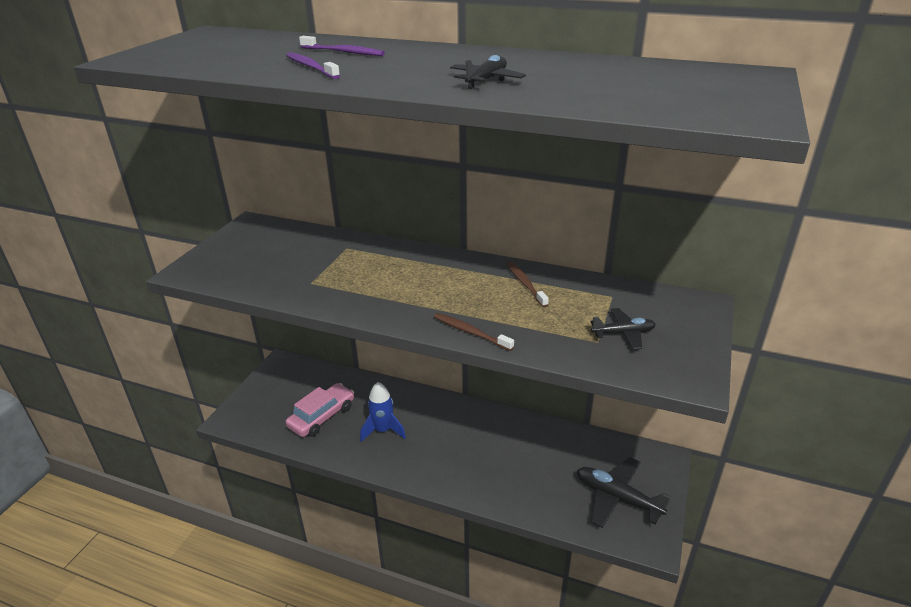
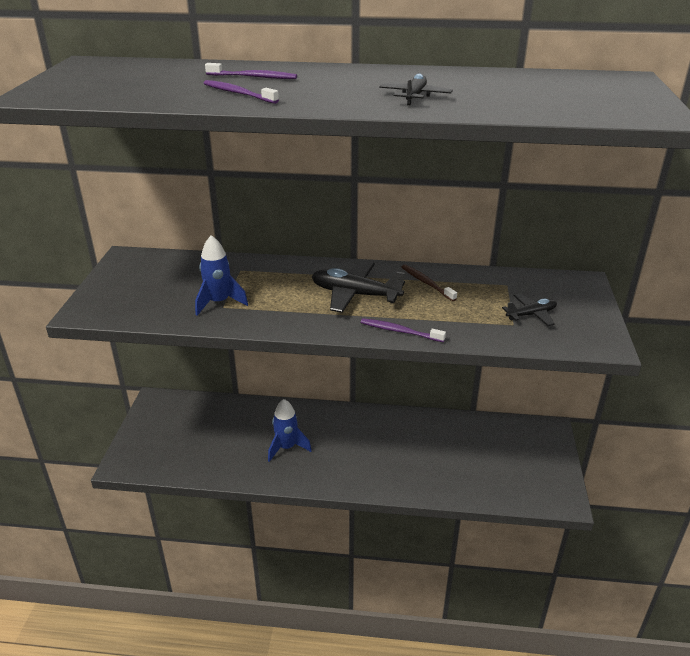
camera: 15 degrees left, 0 degrees up
pink car [285,383,354,437] -> none
brown toothbrush [434,313,514,351] -> purple toothbrush [360,318,446,342]
black plane [577,457,671,528] -> black plane moved to [312,261,405,313]
none -> blue rocket [195,235,248,316]

